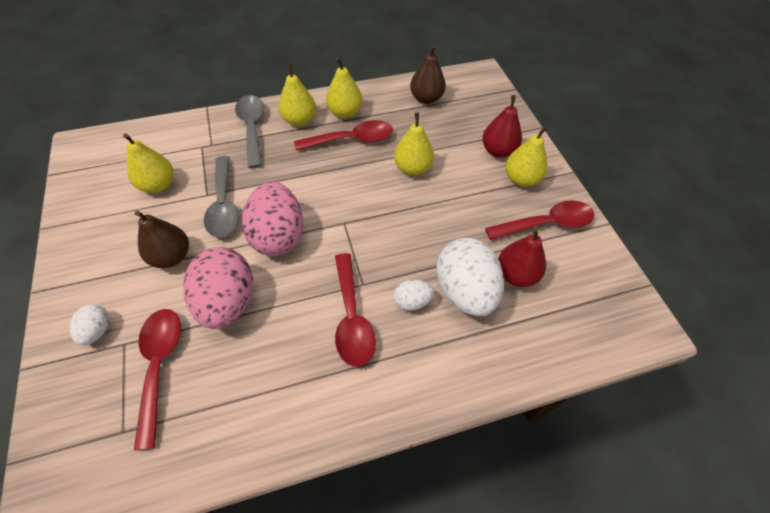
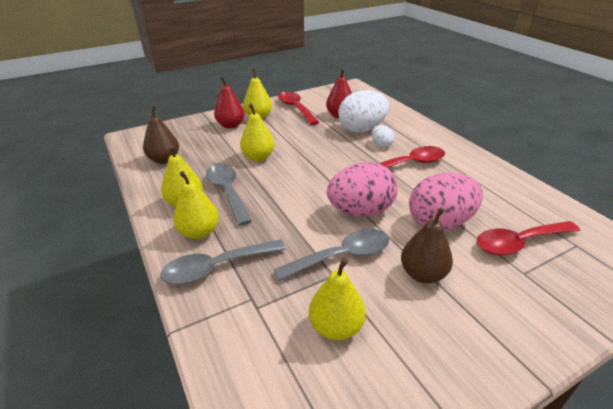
camera: 100 degrees left, 20 degrees down
white egg [70,304,109,345] -> none
red spoon [294,120,393,151] -> grey spoon [206,164,252,226]

